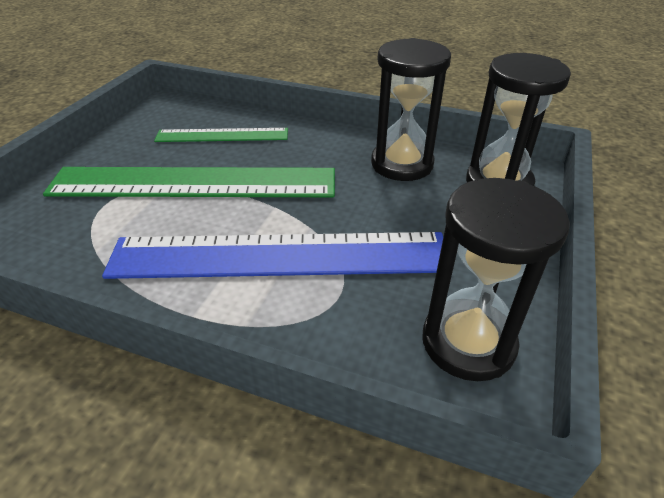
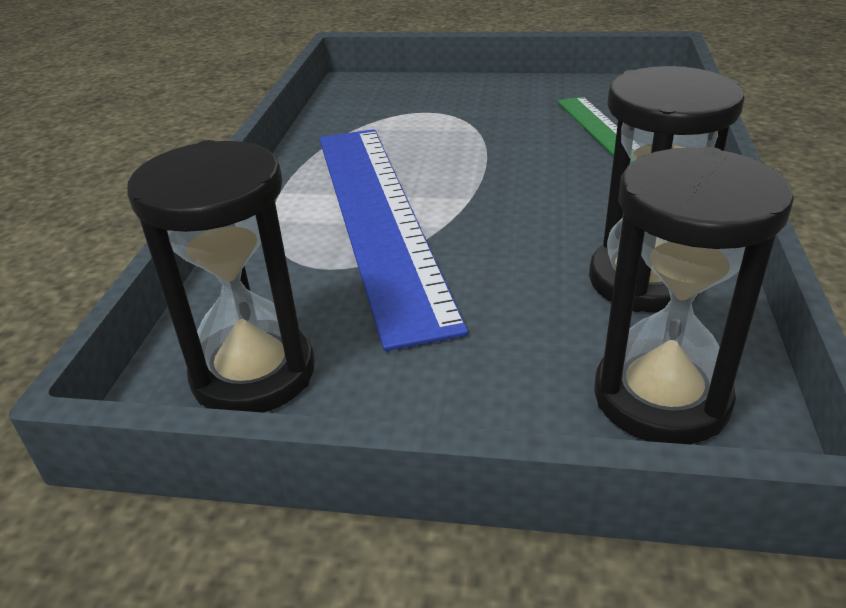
camera: 80 degrees right, 5 degrees down
green ruler [43,167,335,197] -> none

